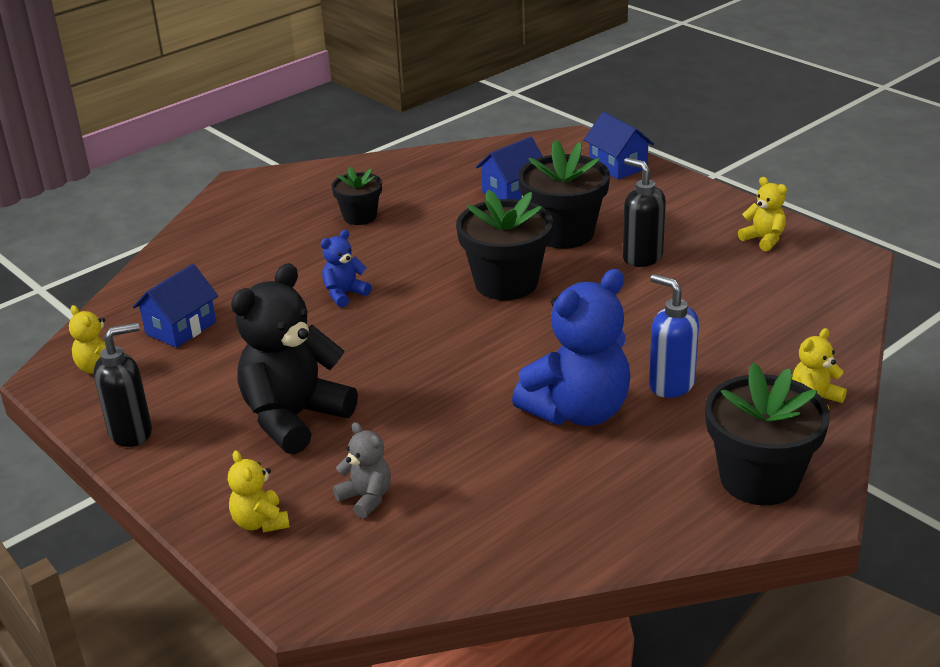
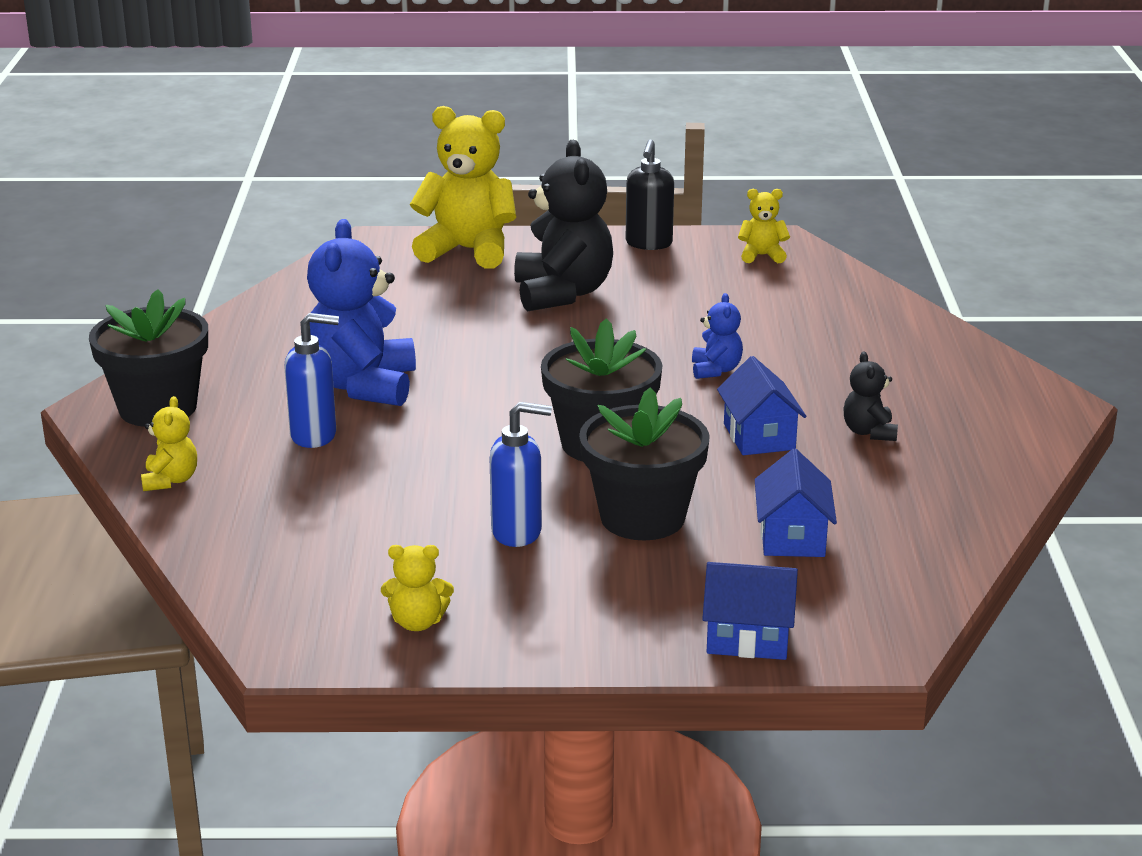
camera: 130 degrees right, 5 degrees down
blue house [133,264,218,348] -> blue house moved to [717,356,807,455]
yellow teddy bear [228,450,290,533] -> yellow teddy bear [410,106,516,269], size x2.10
black flower pot [331,167,382,225] -> black teddy bear [843,352,898,441]
grey teddy bear [333,422,391,518] -> none
black soap dispenser [623,158,666,267] -> blue soap dispenser [490,402,552,547]

